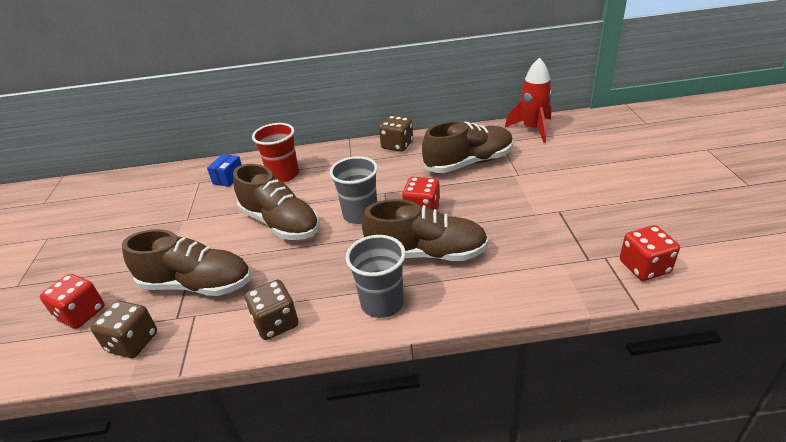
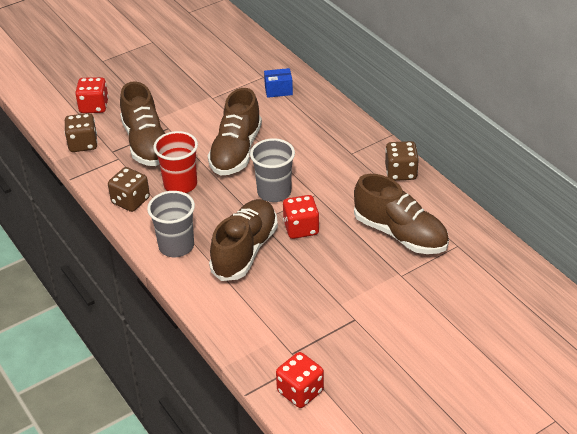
camera: 60 degrees right, 5 degrees up
red cup [252,123,299,182] -> red cup moved to [153,131,198,193]
brown shoe [362,199,488,261] -> brown shoe turned 135 degrees counterclockwise [209,199,278,281]
red rocket [505,57,552,143] -> none

